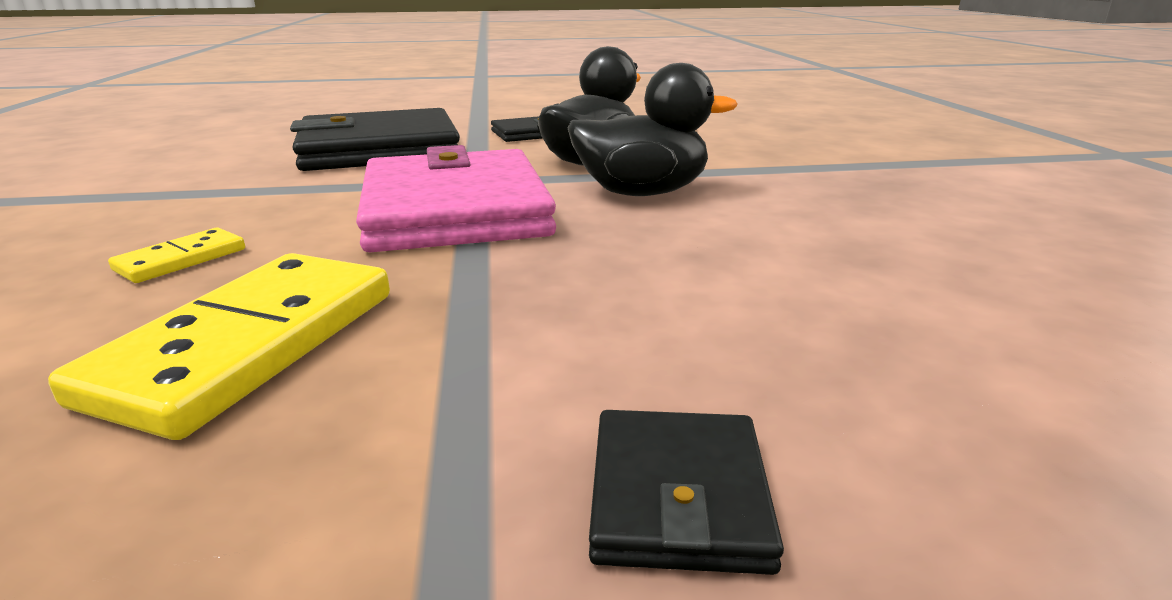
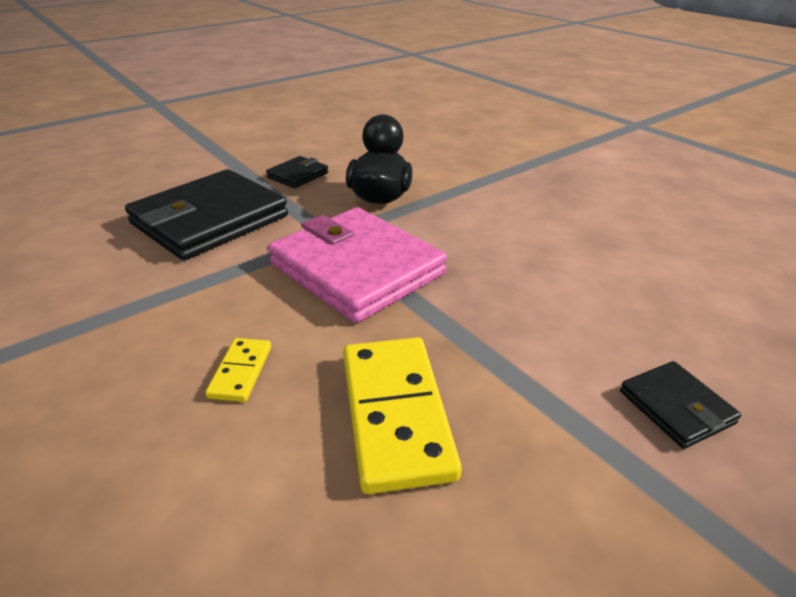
camera: 30 degrees left, 10 degrees up
black duck [568,63,738,196] -> none

